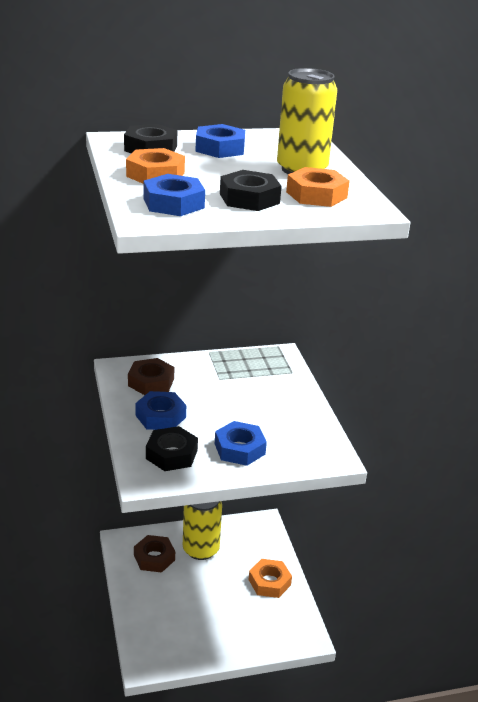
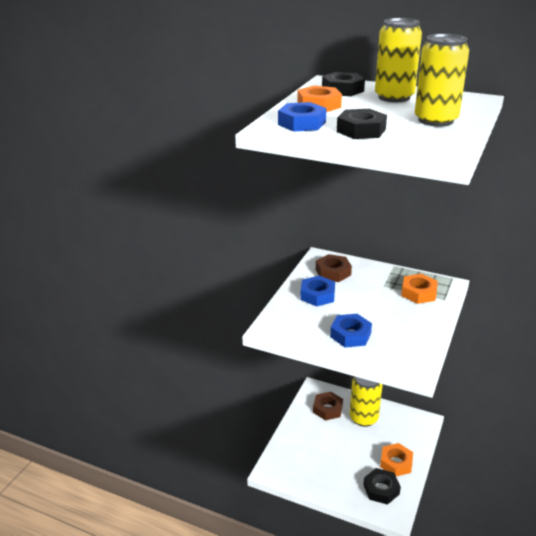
camera: 40 degrees right, 0 degrees up
black nut [146,426,198,471] -> black nut moved to [363,468,401,505]
blue nut [195,124,245,158] -> yellow can [375,18,422,102]
orange nut [286,167,350,207] -> orange nut moved to [401,274,438,304]

